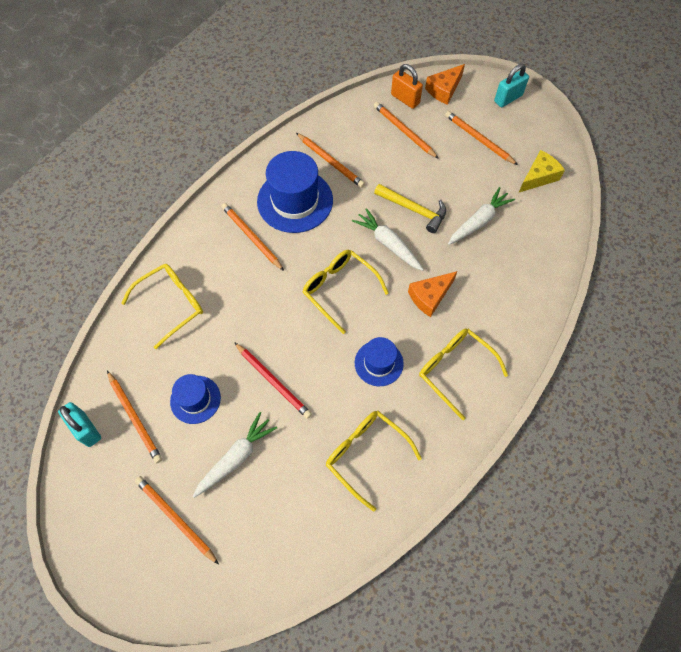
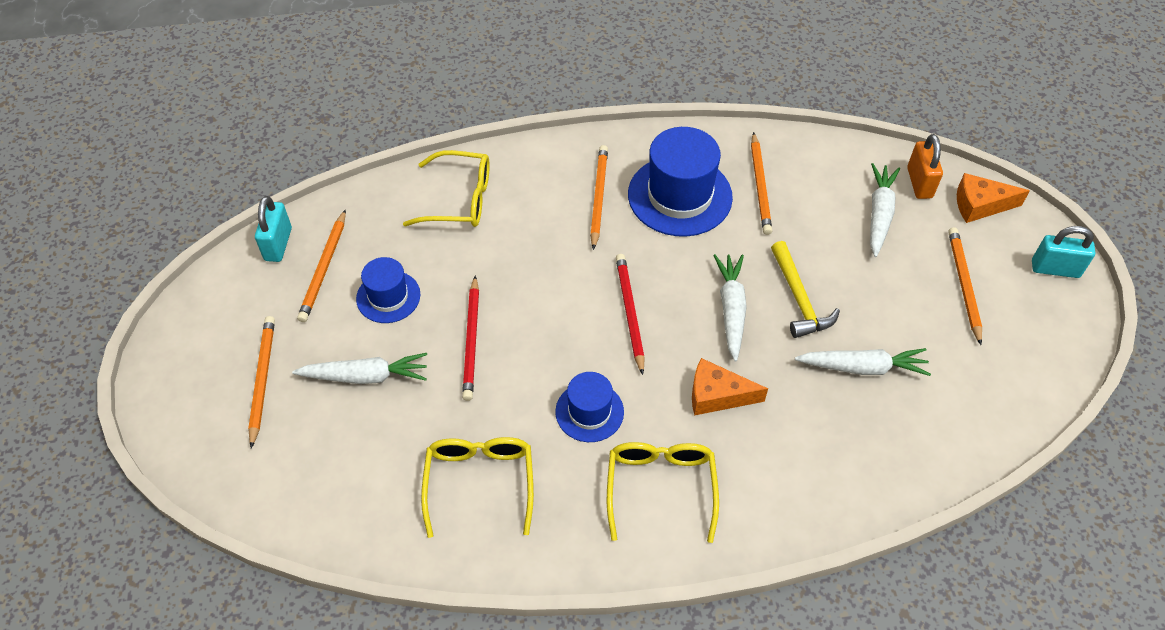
camera: 45 degrees right, 10 degrees down
yellow glasses [303,250,389,334] -> red pencil [616,254,645,375]
orange pencil [374,102,439,159] -> white carrot [870,163,900,257]
yellow cheese [519,150,565,192] -> none

